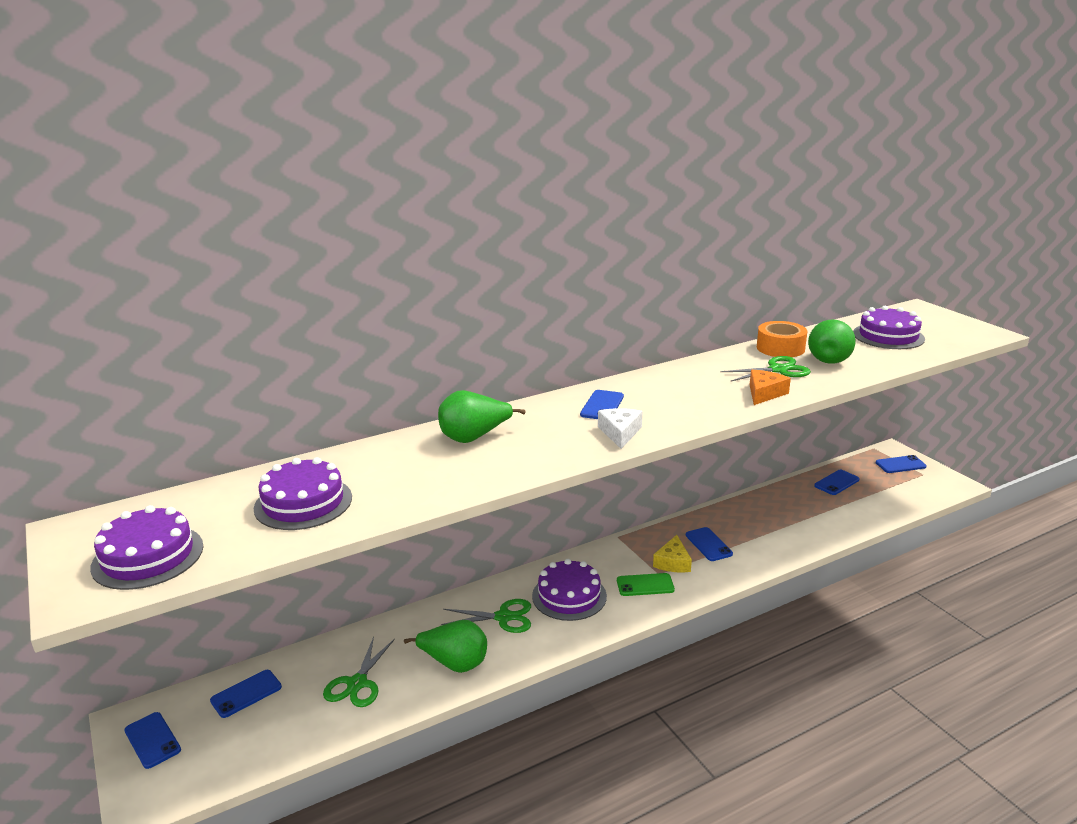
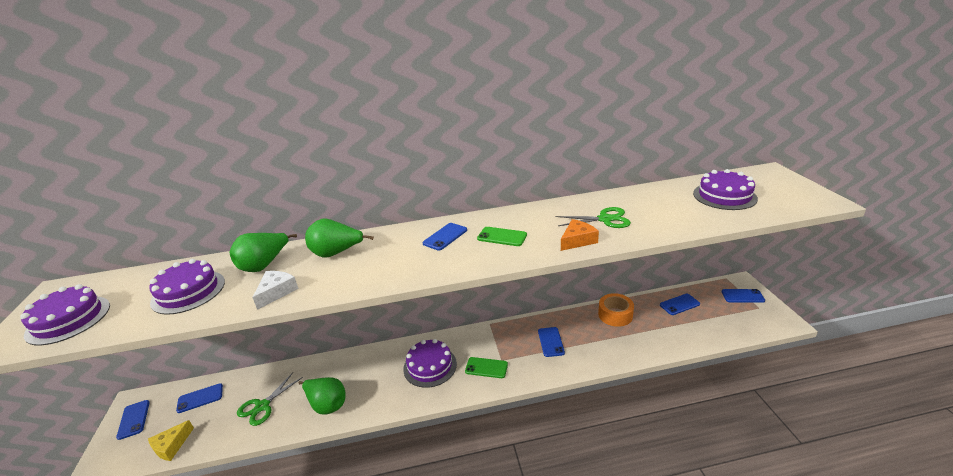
camera: 20 degrees right, 5 degrees up
green scissors [441,599,531,633] -> none
white cheese [598,408,642,449] -> white cheese moved to [252,271,299,310]
yellow cheese [653,535,692,573] -> yellow cheese moved to [148,420,194,461]
orange tape [757,321,807,357] -> orange tape moved to [598,293,634,327]
green pear [808,319,856,364] -> green pear moved to [230,233,297,272]
none -> green phone [477,227,527,246]

